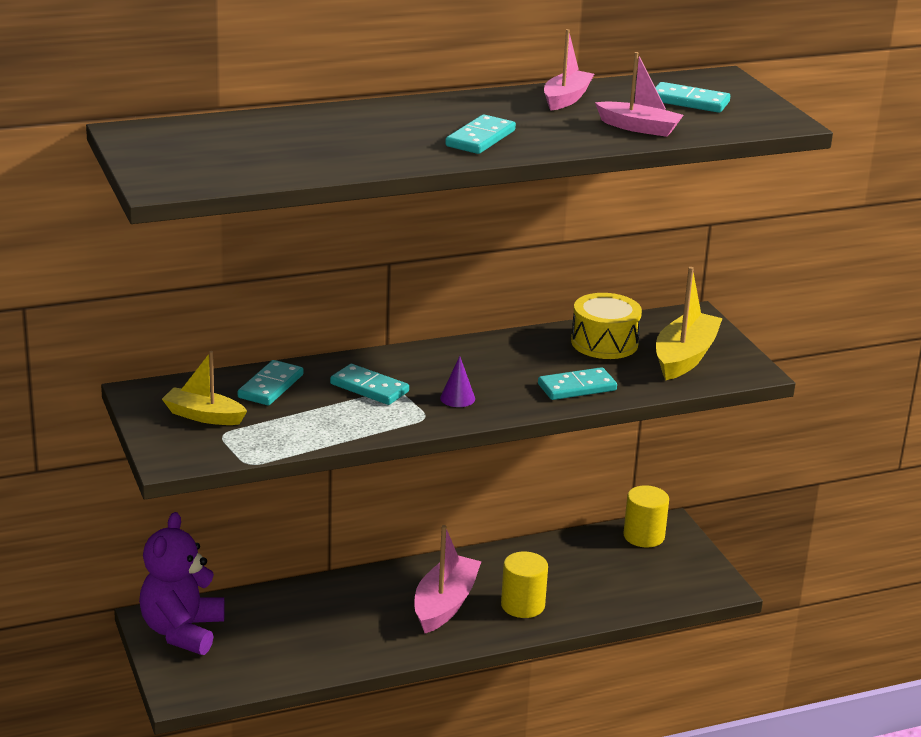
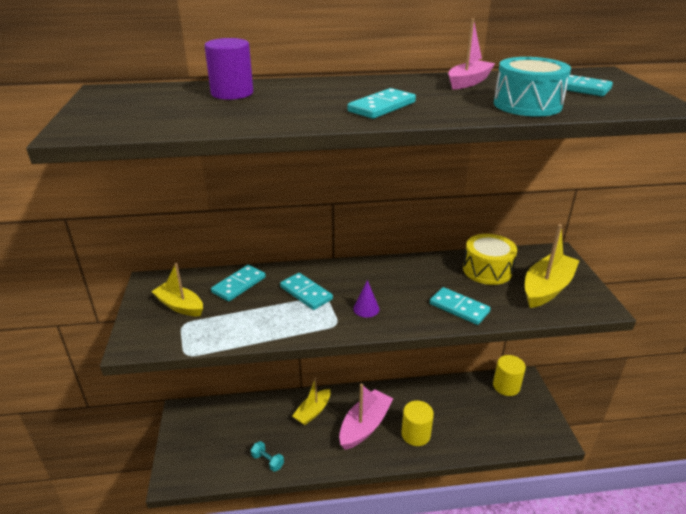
camera: 15 degrees right, 5 degrees up
purple teddy bear [139,512,225,655] -> none
turquoise domino [538,367,617,400] -> turquoise domino turned 45 degrees clockwise [430,287,491,325]
pink boat [595,52,684,137] -> turquoise drum [494,57,571,117]
none -> purple cylinder [204,38,253,100]
none -> turquoise dumbbell [251,441,284,472]
none -> yellow boat [292,378,330,425]

